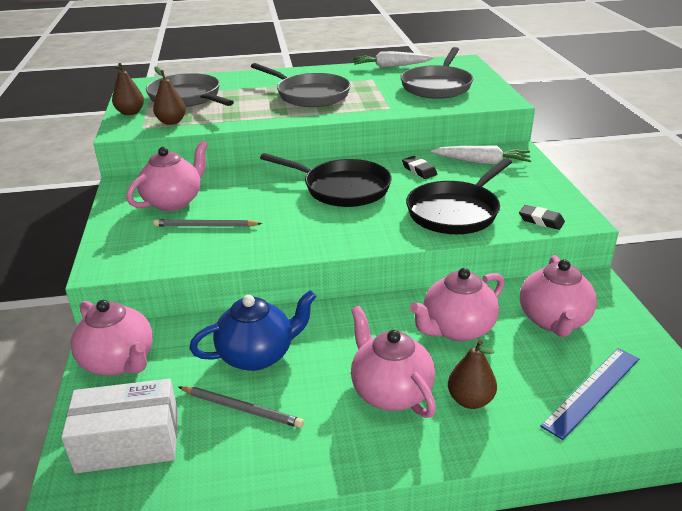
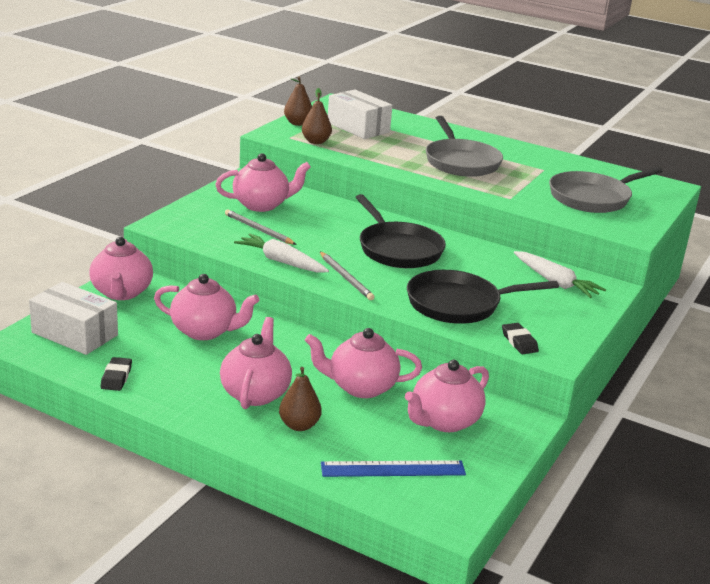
camera: 35 degrees right, 5 degrees down
grey pan [146,73,234,107] -> white box [328,89,392,139]
grey pencil [179,386,304,428] -> grey pencil moved to [320,252,374,300]
blue teapot [189,290,317,371] -> pink teapot [154,274,259,340]
white carrot [353,51,434,68] -> white carrot moved to [234,233,329,273]
black eraser [402,156,437,179] -> black eraser moved to [101,357,132,391]

